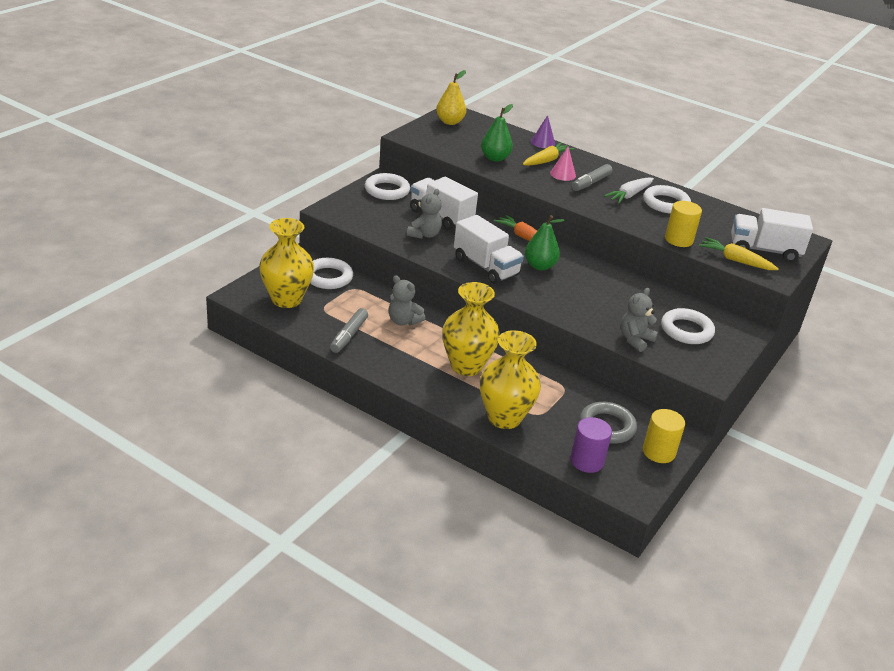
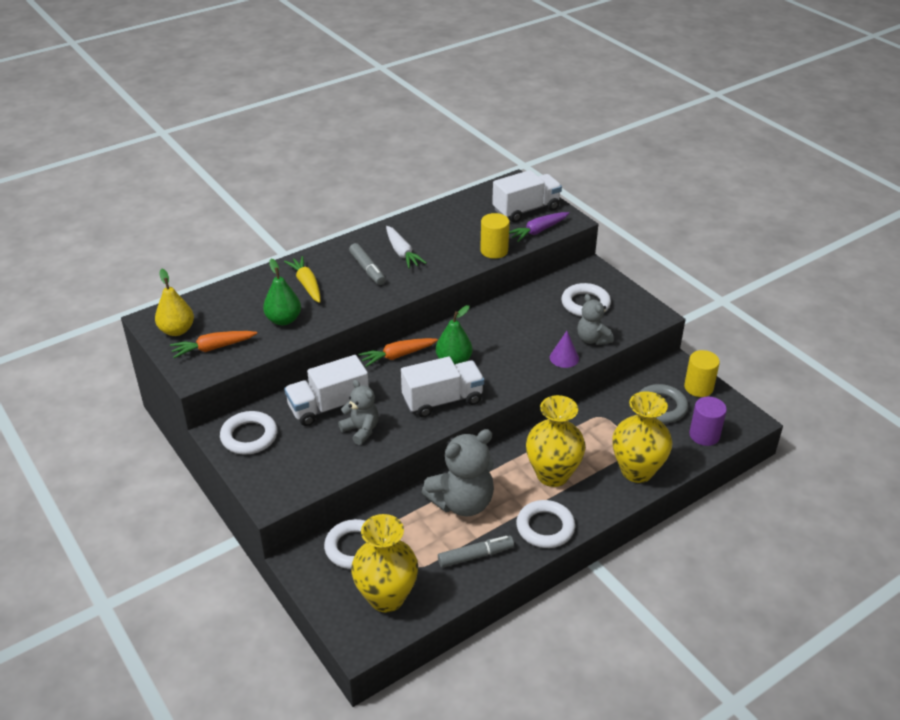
camera: 65 degrees left, 5 degrees up
grey marker [330,308,368,353] -> grey marker turned 60 degrees counterclockwise [438,536,514,568]
grey teddy bear [389,275,426,326] -> grey teddy bear [421,429,494,517], size x1.74
purple cone [531,115,555,148] -> purple cone moved to [550,331,579,368]
pink cone [550,147,576,181] -> none
white ring [643,185,691,214] -> white ring moved to [516,500,575,548]
yellow carrot [699,237,779,270] -> purple carrot [509,212,569,242]
white truck [731,208,813,262] -> white truck turned 150 degrees counterclockwise [492,170,562,223]
none -> orange carrot [170,331,257,358]

